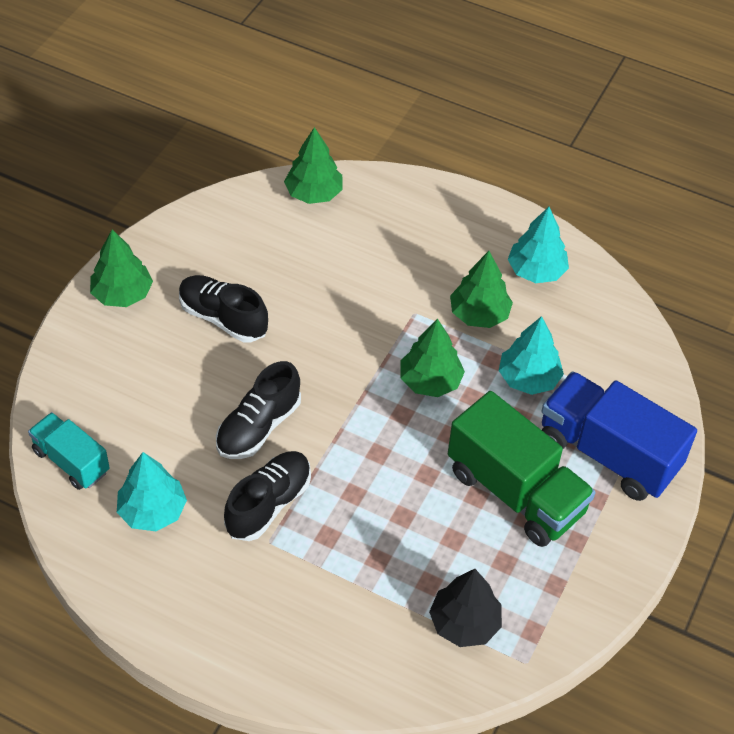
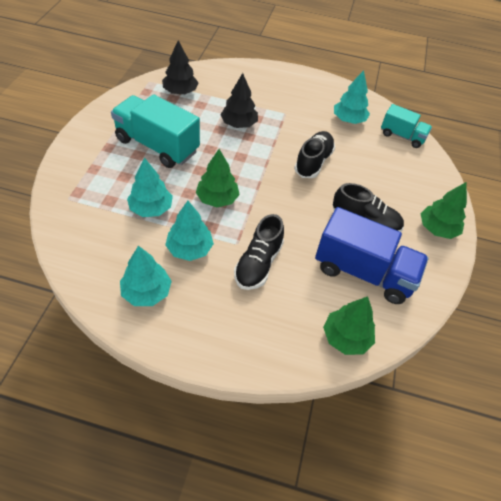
camera: 165 degrees right, 0 degrees up
black shoe [224,451,311,541] -> black shoe moved to [234,214,284,290]
green truck [448,391,596,547] -> turquoise truck [111,94,200,168]
green tree [450,251,513,328] -> turquoise tree [165,201,214,261]
blue truck [541,371,697,501] -> blue truck moved to [315,207,429,304]
none -> black tree [220,73,258,128]

